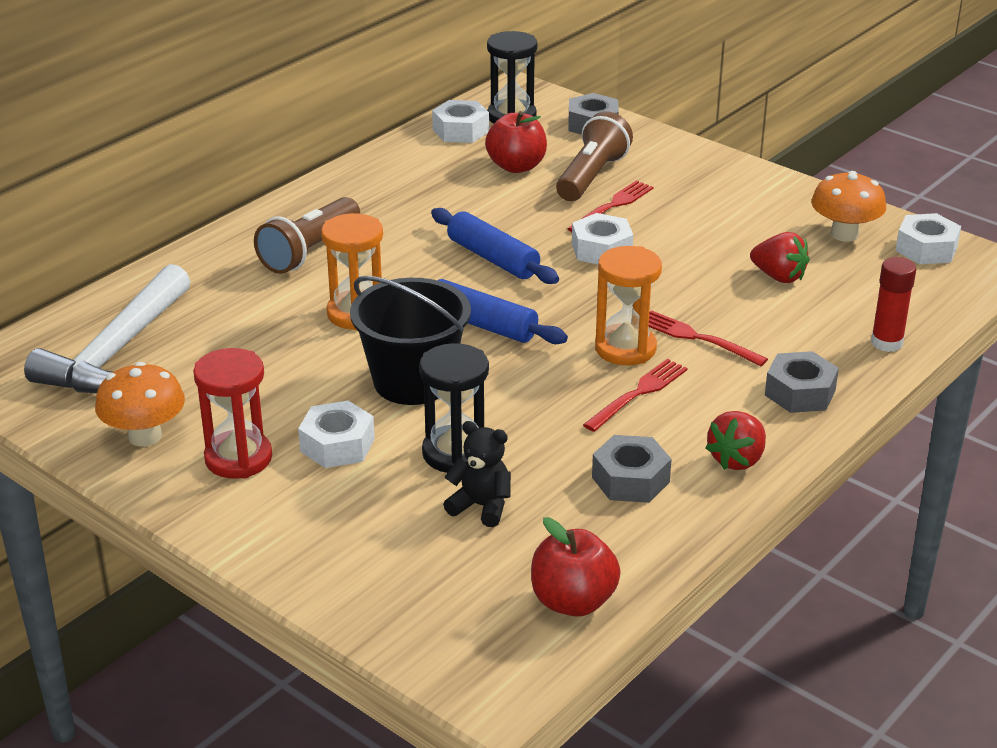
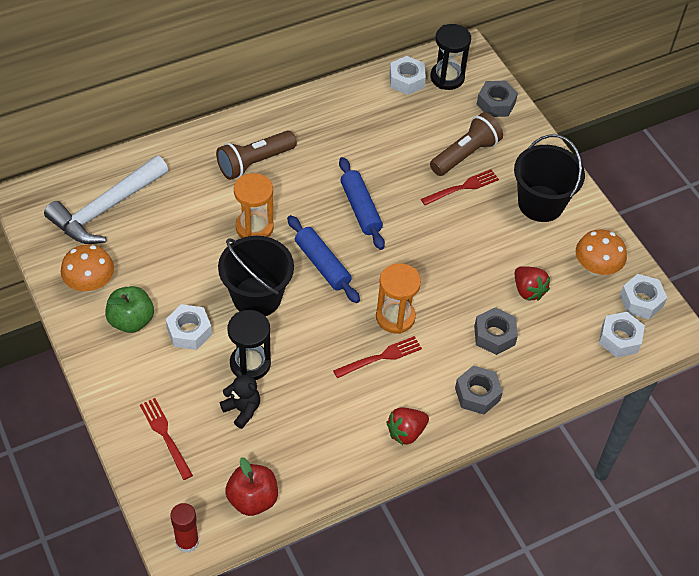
camera: 20 degrees right, 20 degrees up
red hourglass [193,348,272,479] -> green apple [105,286,154,333]
red apple [485,111,547,173] -> none
white nut [572,213,633,264] -> white nut moved to [599,312,645,358]
grey nut [592,435,672,503] -> grey nut moved to [474,307,518,355]
red fork [649,310,768,366] -> red fork moved to [140,398,193,480]
red glue stick [871,257,916,352] -> red glue stick moved to [170,503,199,553]
none -> black bucket [514,134,585,222]

